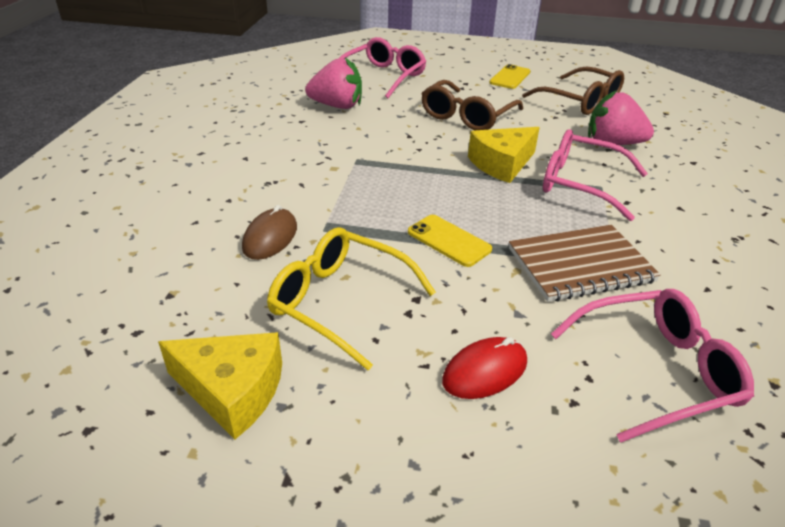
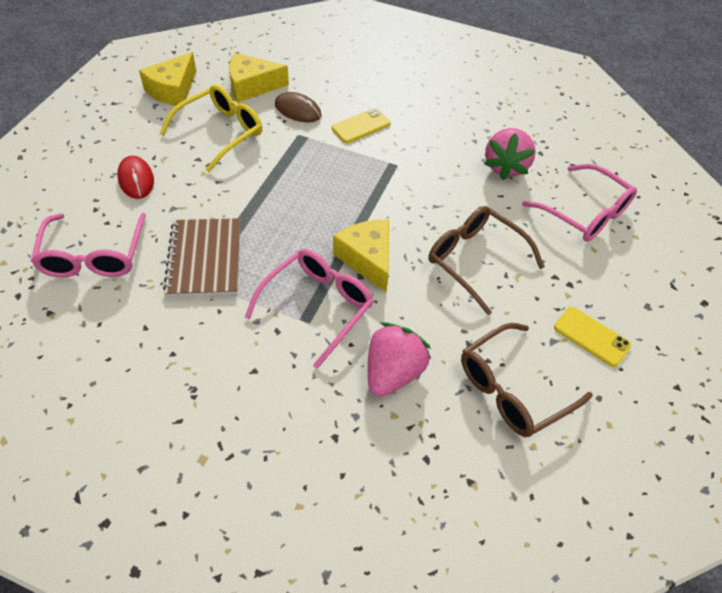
camera: 100 degrees right, 15 degrees up
yellow phone [408,215,492,267] -> yellow phone moved to [332,108,391,143]
none -> yellow cheese [229,53,289,103]

